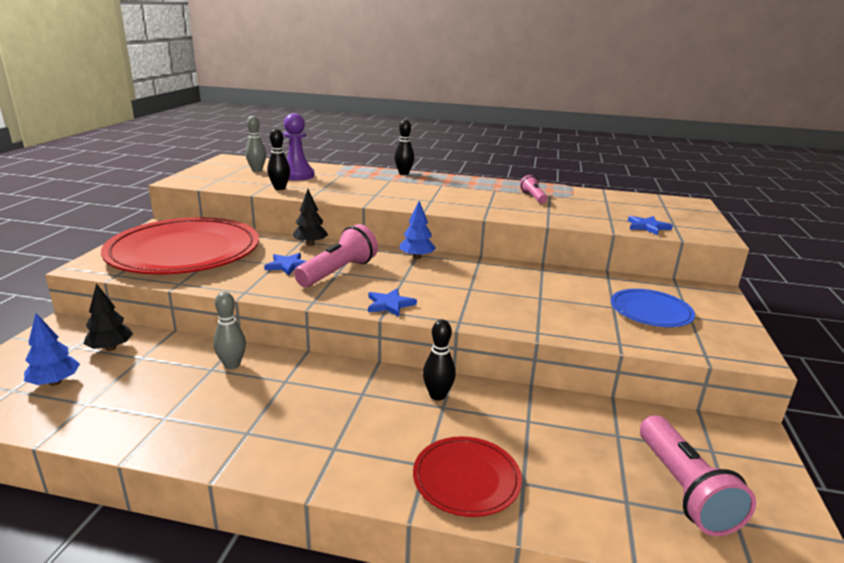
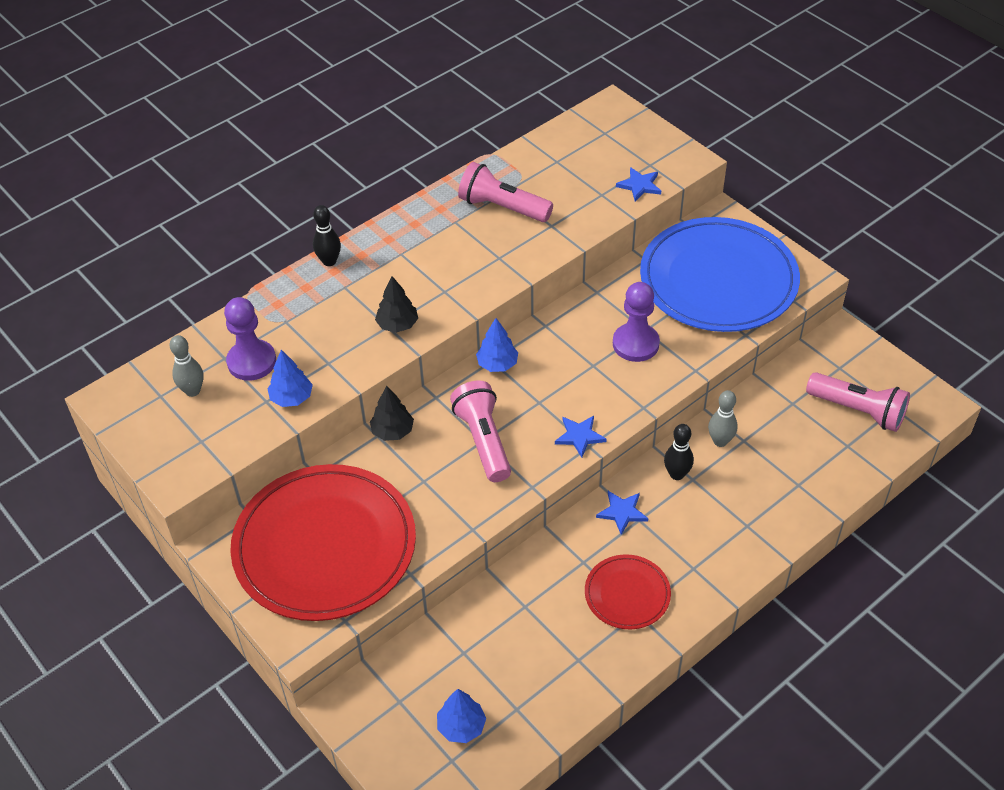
camera: 50 degrees left, 25 degrees up
black tree [83,283,133,351] -> black tree moved to [375,276,418,333]
grey bowling pin [213,292,246,369] -> grey bowling pin moved to [708,390,738,447]
blue star [264,253,306,276] -> blue star moved to [596,491,648,535]
black bowling pin [267,129,290,190] -> blue tree [267,350,313,407]
red plate [413,436,522,517] -> red plate moved to [585,554,671,629]
pink flashlight [520,175,548,204] -> pink flashlight [458,162,553,222], size x1.82
blue plate [611,289,695,327] -> blue plate [640,217,800,332], size x2.12
none -> purple pawn [613,282,660,362]

